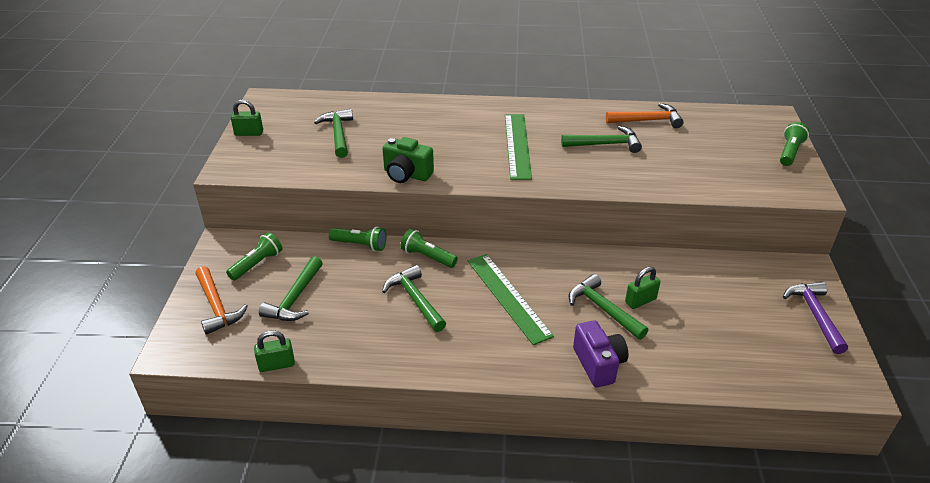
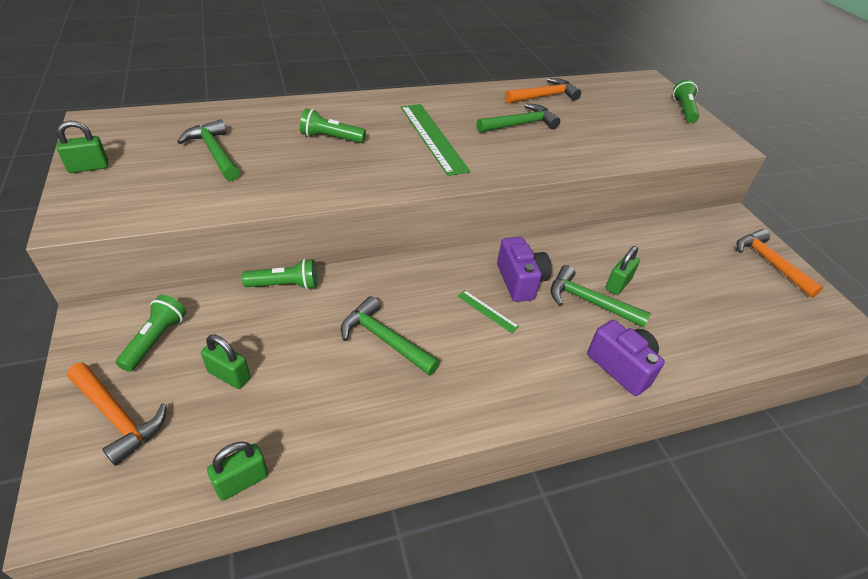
camera: 25 degrees left, 5 degrees up
green hammer [259,256,323,321] -> green padlock [201,335,250,389]
green camera [382,137,434,183] -> none
green flashlight [400,229,458,268] -> green flashlight moved to [300,108,366,143]
green ruler [468,254,554,345] -> green ruler [457,290,519,333], size x0.45
purple hammer [783,282,848,354] -> orange hammer [736,229,824,298]
none -> purple camera [497,237,552,302]

